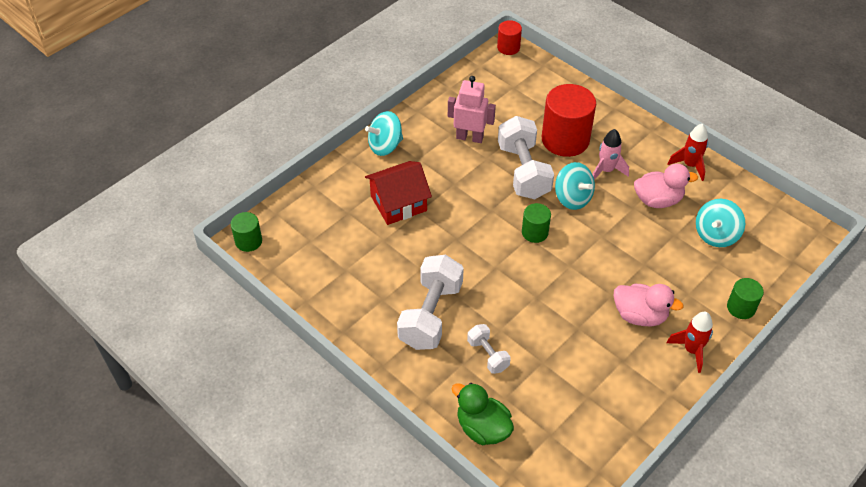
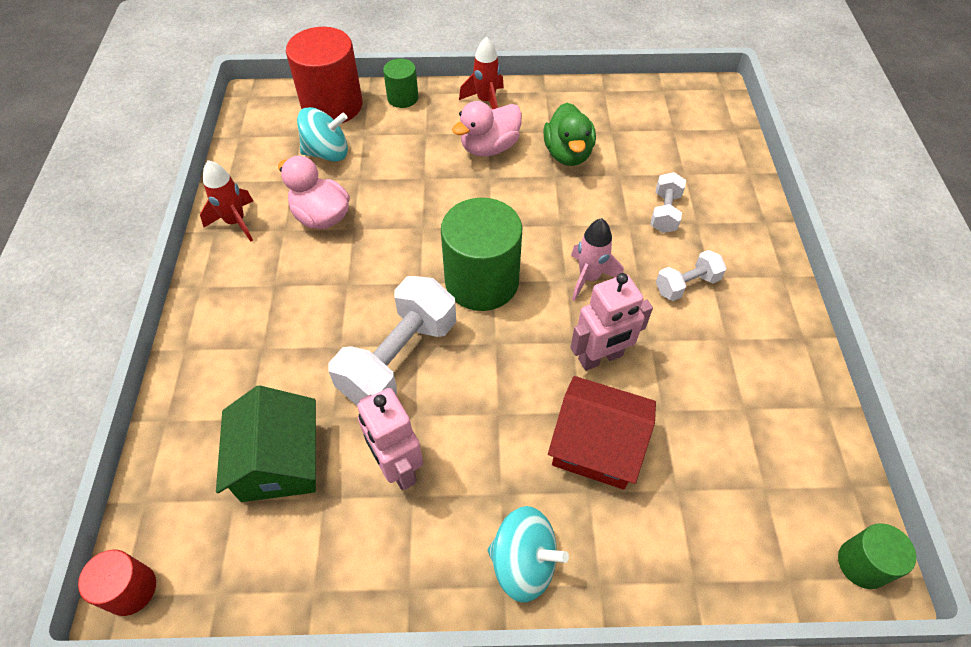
camera: 135 degrees left, 5 degrees up
white dumbbell [397,255,464,350] -> white dumbbell [656,250,727,301], size x0.52
green duck [451,383,514,445] -> green duck moved to [543,103,596,166]
green cylinder [522,203,551,243] -> green cylinder [441,198,522,311], size x1.94
red cylinder [542,84,596,157] -> red cylinder moved to [286,27,363,123]
turquoise spinning top [555,162,595,210] -> none
pink rocket [593,129,629,180] -> pink rocket moved to [571,218,624,302]
pink duck [614,284,684,326] -> pink duck turned 105 degrees counterclockwise [452,101,522,156]
none -> green house [216,385,316,502]
none -> pink robot [570,273,653,371]

